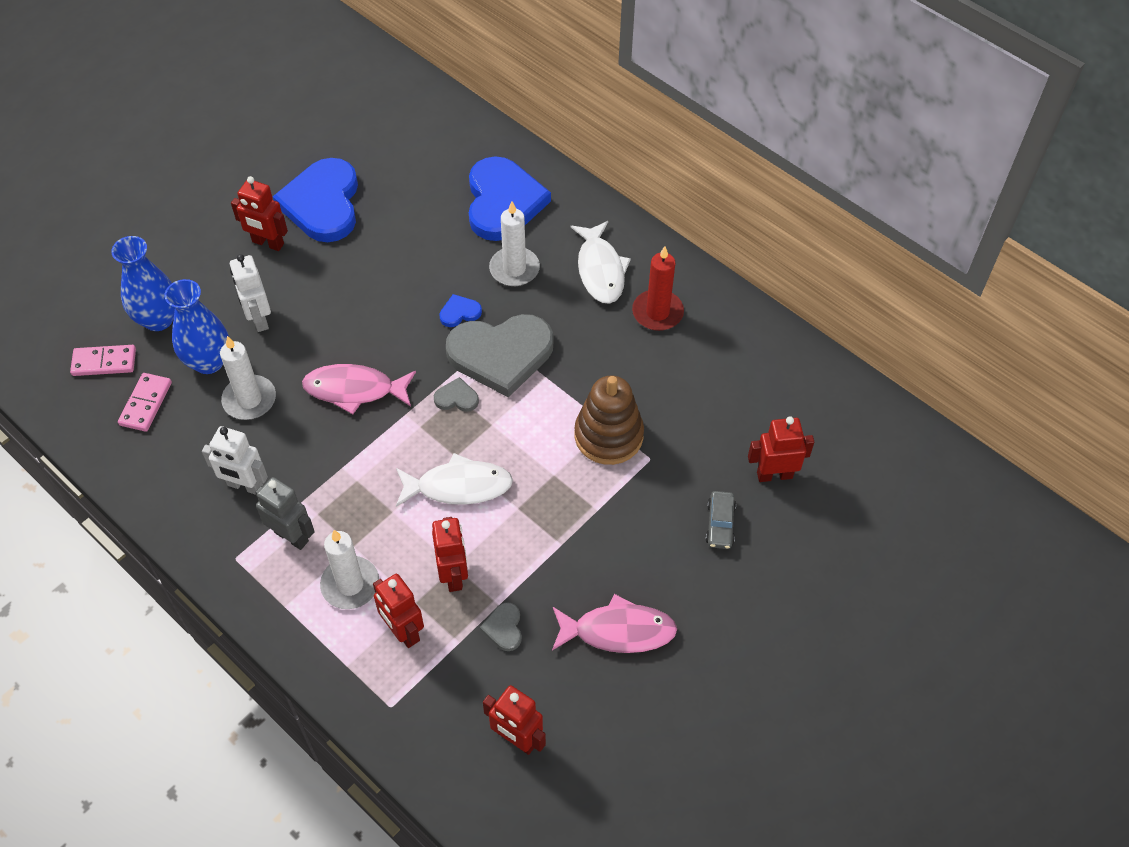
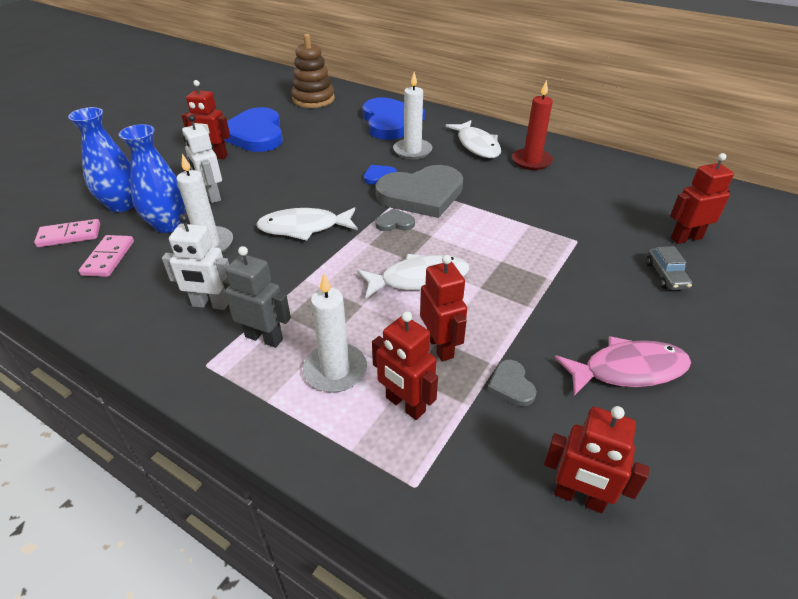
camera: 10 degrees left, 15 degrees down
pink fish [302,364,416,414] -> white fish [256,207,358,241]
brown stacking toy [574,375,644,465] -> brown stacking toy moved to [291,34,335,108]

